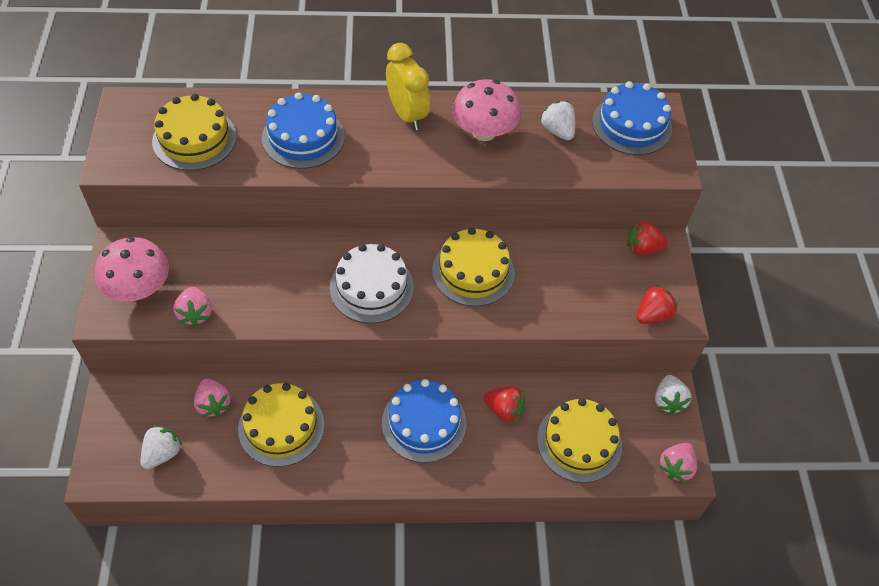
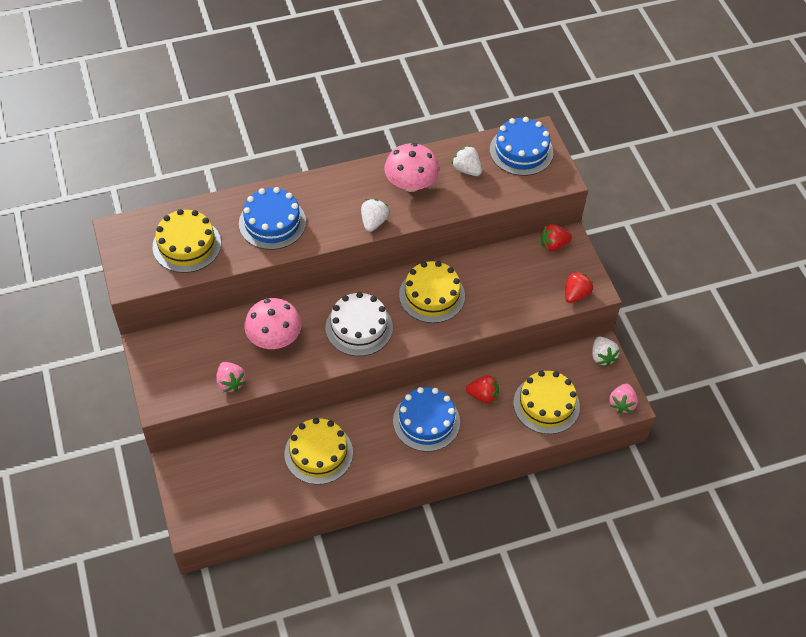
camera: 15 degrees left, 0 degrees up
pink mushroom [95,237,169,302] -> pink mushroom moved to [244,298,301,349]
white strawberry [141,425,182,469] -> white strawberry moved to [361,199,389,232]
pink strawberry [194,379,231,417] -> none
yellow clock [386,43,430,130] -> none

